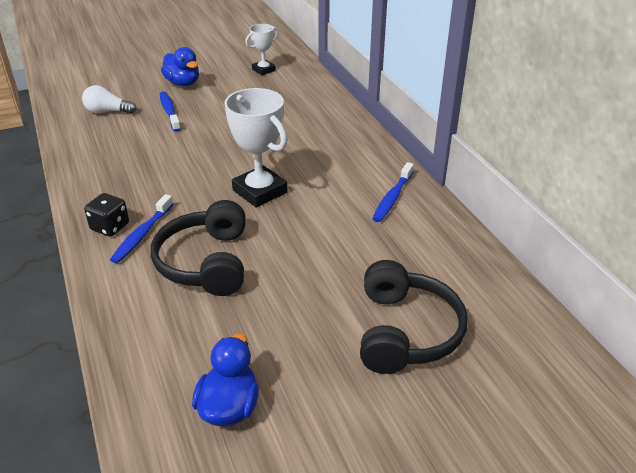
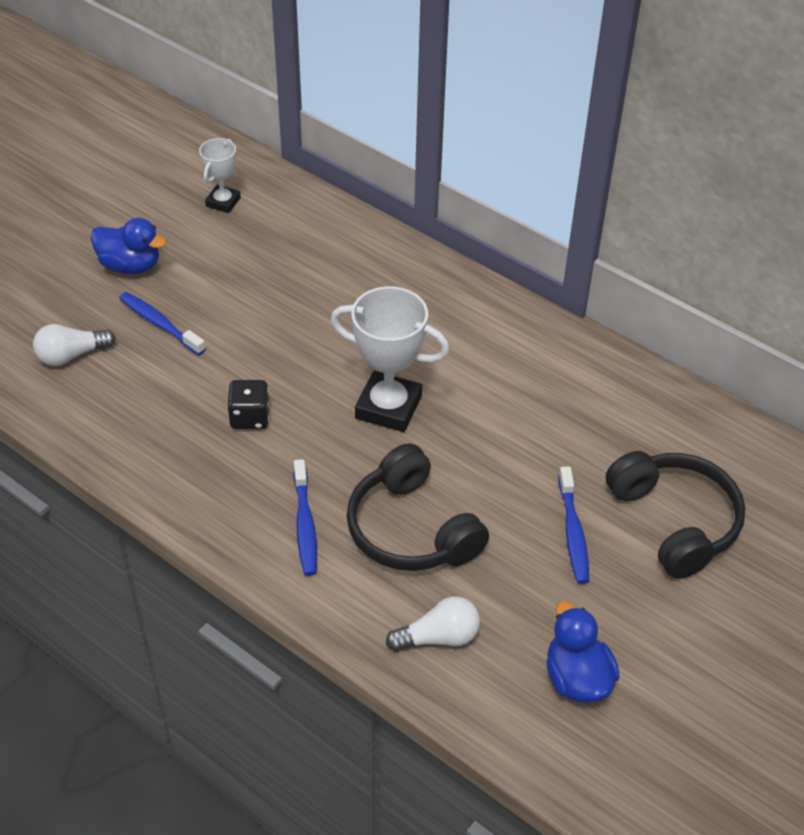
camera: 30 degrees left, 10 degrees up
black dice [84,193,129,237] -> black dice moved to [227,380,269,429]
blue toothbrush [372,162,414,222] -> blue toothbrush moved to [558,467,589,584]
none -> white light bulb [386,596,480,652]

